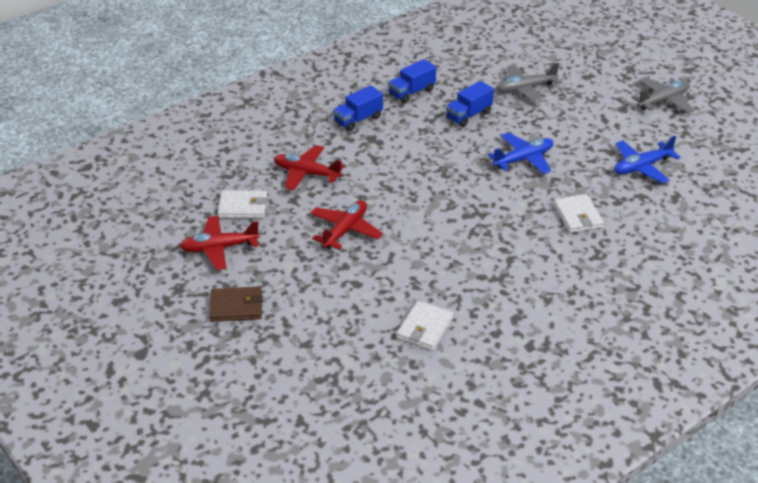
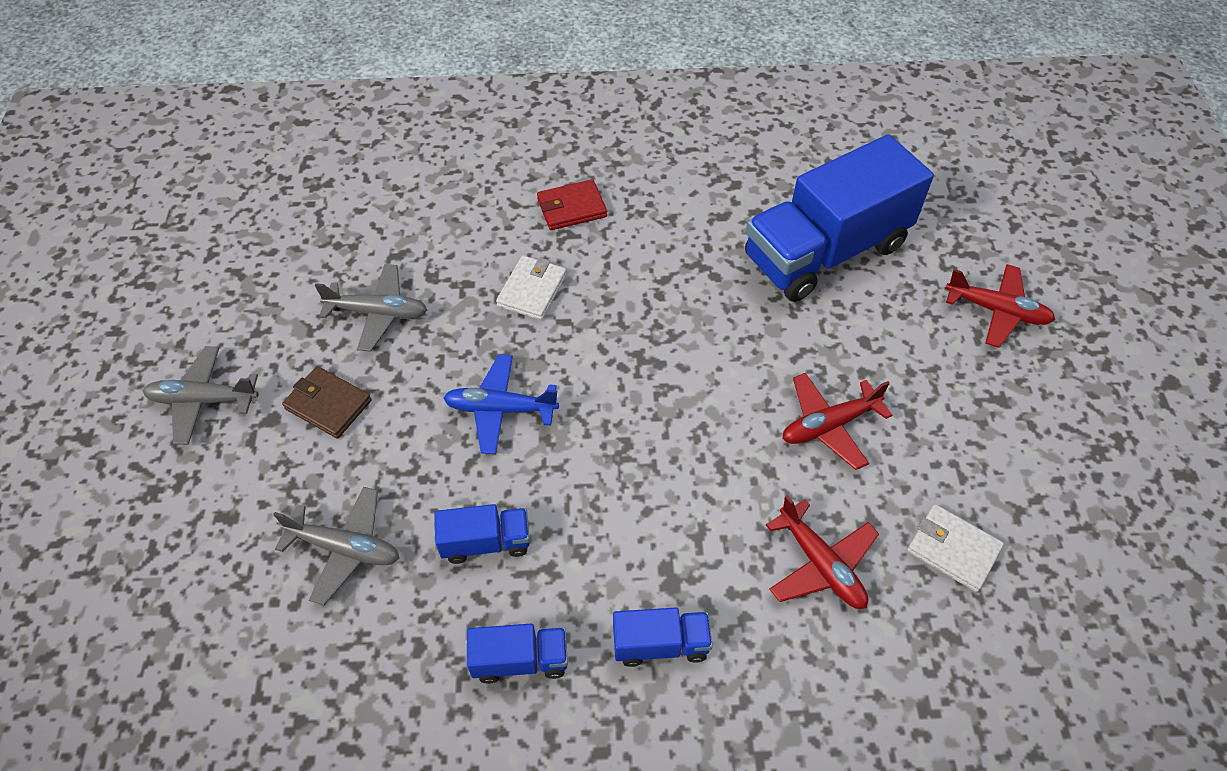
camera: 145 degrees left, 15 degrees up
red plane [180,216,260,270] -> red plane moved to [946,264,1056,348]
brown wallet [209,286,263,322] -> brown wallet moved to [282,366,371,439]
white wallet [396,301,454,351] -> blue truck [745,134,934,302]
blue plane [614,135,680,183] -> grey plane [315,264,427,352]
none -> red wallet [537,179,607,230]

